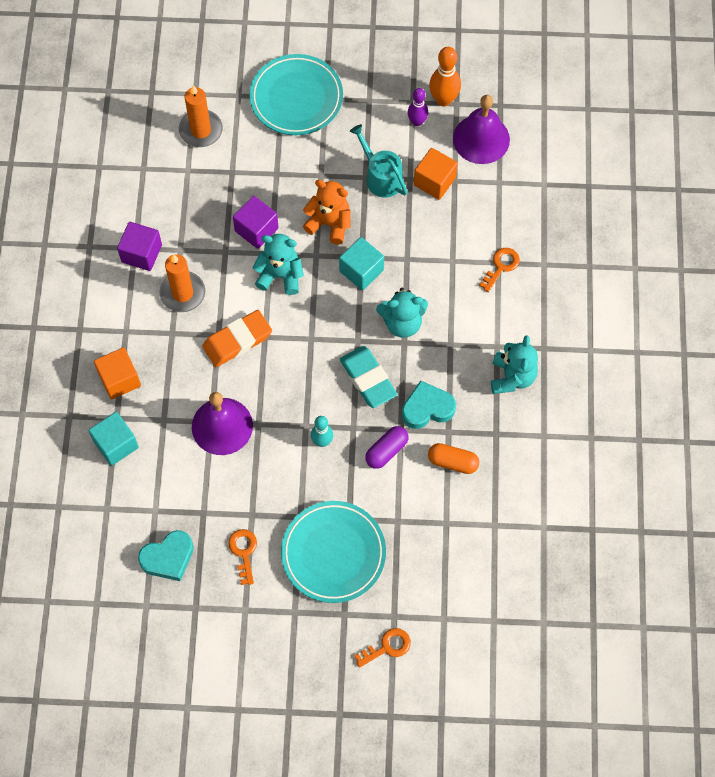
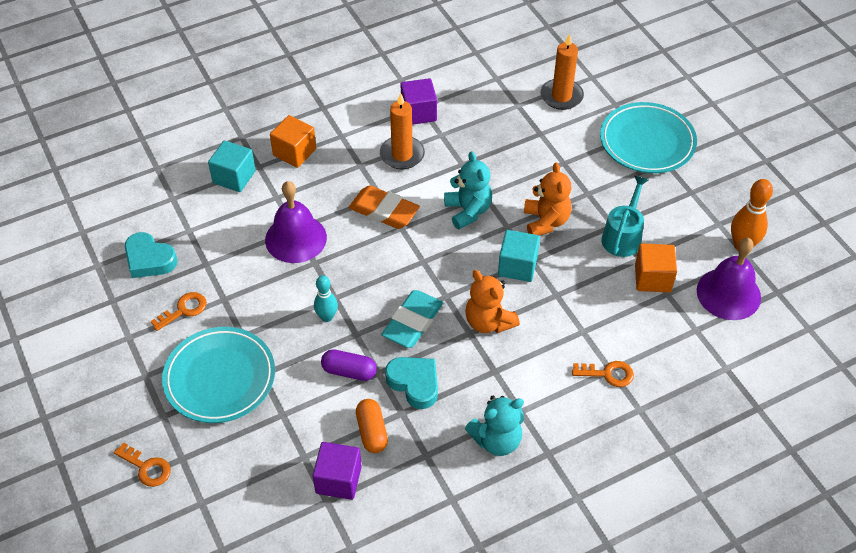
camera: 60 degrees right, 15 degrees down
purple cube [233,196,279,249] -> purple cube moved to [313,442,362,500]
turquoise teddy bear [376,288,428,338] -> orange teddy bear [465,270,520,333]
purple bowling pin [408,88,428,126] -> none

